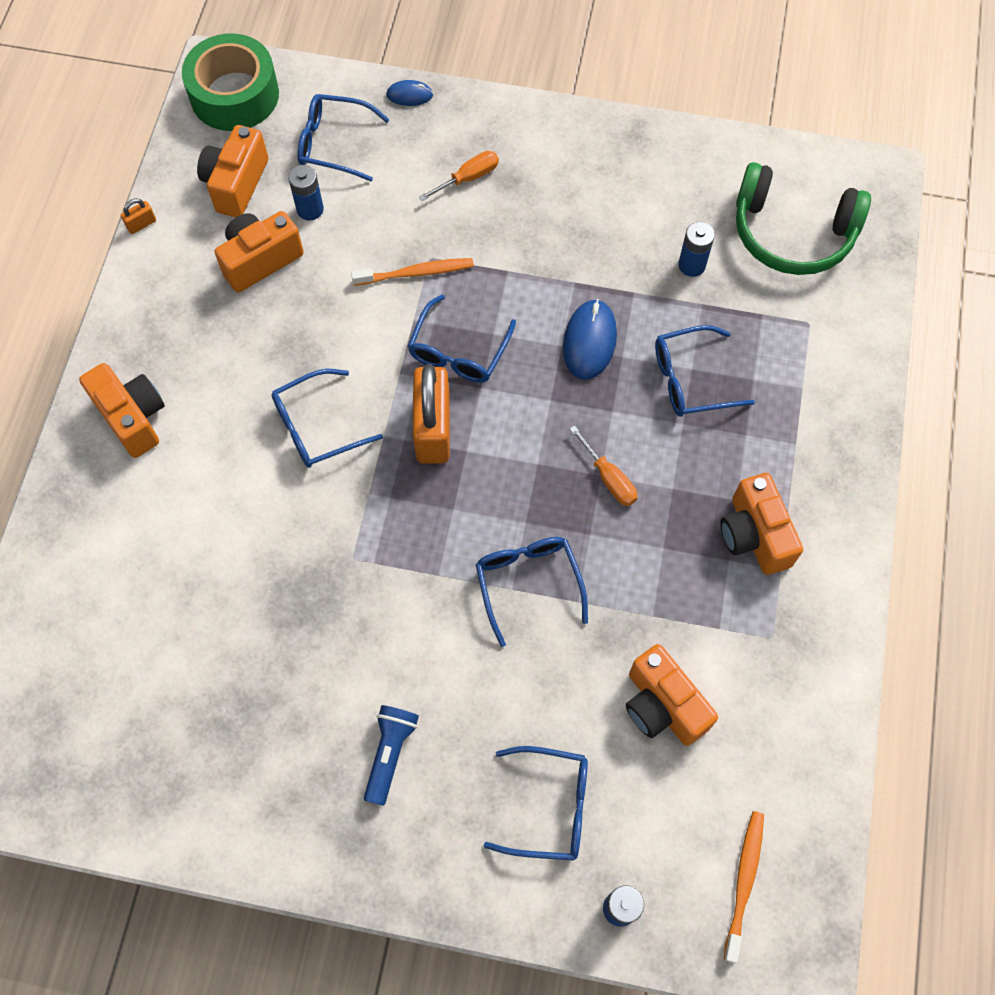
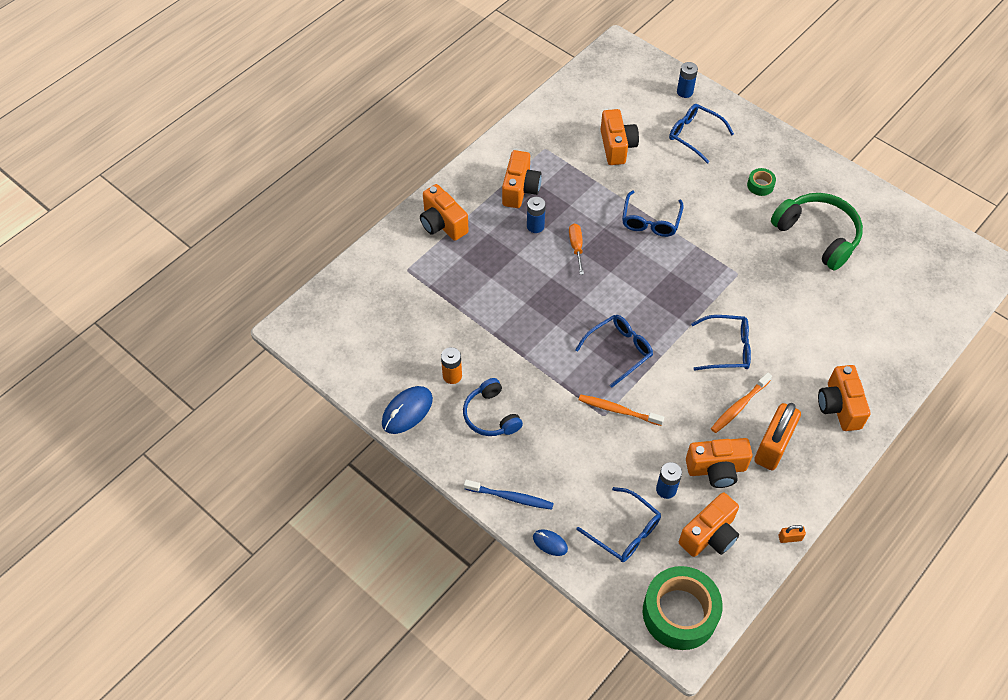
camera: 150 degrees left, 10 degrees down
blue flashlight [364,705,419,806] -> green tape [747,168,776,196]
orange padlock [413,364,450,464] -> orange padlock moved to [754,403,801,470]
orange screwdriver [419,151,499,201] -> none
blue mouse [563,299,617,380] -> blue mouse moved to [382,386,433,434]
blue glasses [655,325,755,417] -> none
blue battery [678,222,715,277] -> blue battery moved to [527,197,546,233]
orange toothbrush [723,811,764,963] -> orange toothbrush moved to [711,372,772,433]
green headphones [736,162,871,275] -> green headphones moved to [771,193,863,270]
none -> orange camera [420,184,469,241]
none -> orange battery [441,347,462,384]
none -> blue headphones [463,378,523,436]
none -> blue toothbrush [464,480,554,510]

